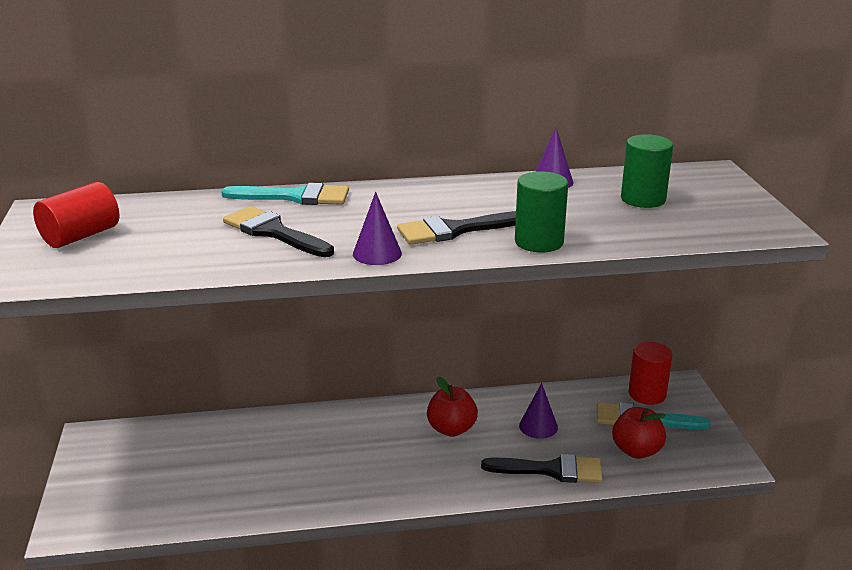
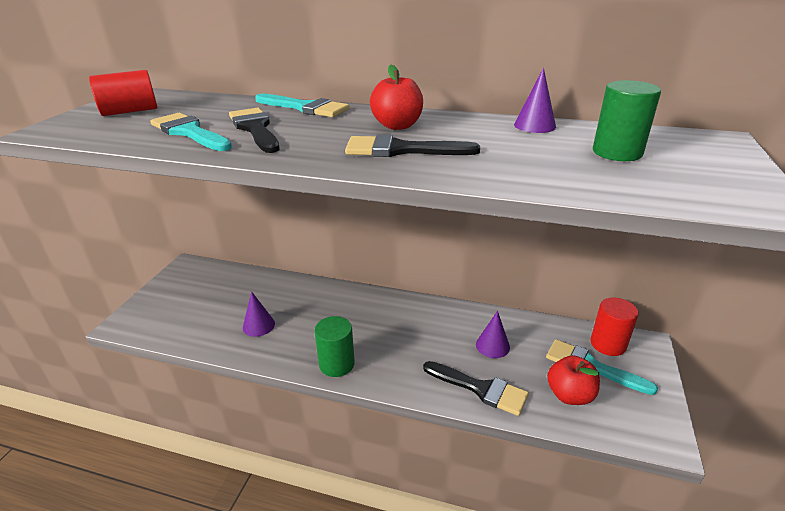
camera: 25 degrees right, 5 degrees up
purple cone [353,192,402,265] -> purple cone moved to [243,291,275,337]
red apple [427,377,478,437] -> red apple moved to [370,65,423,130]
green cylinder [515,171,568,252] -> green cylinder moved to [314,316,355,377]
none -> turquoise brush [150,113,232,151]

